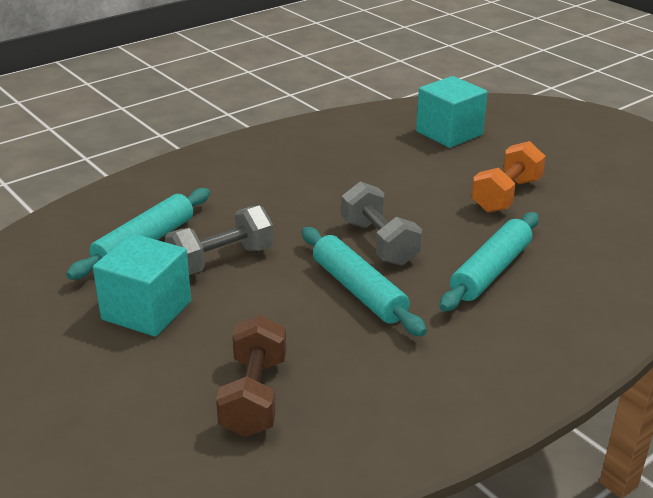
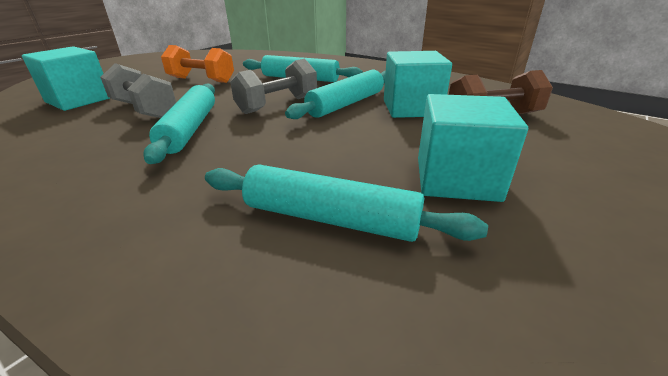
camera: 105 degrees left, 0 degrees up
grey dumbbell [165,205,273,275] -> grey dumbbell moved to [100,63,176,118]
none -> turquoise rolling pin [143,83,215,164]
none -> turquoise cube [384,51,452,118]

